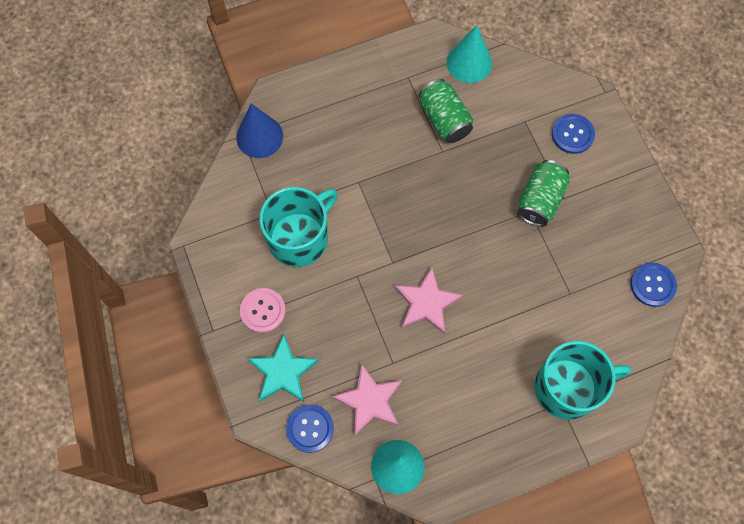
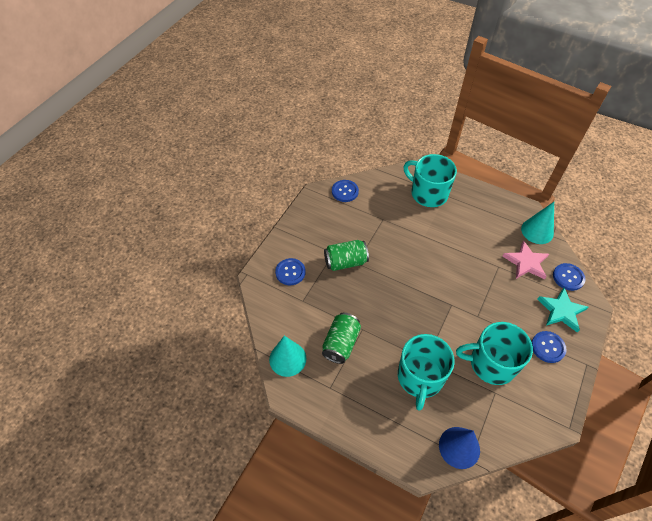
camera: 130 degrees left, 15 degrees down
pink button [240,288,286,333] -> blue button [532,331,567,363]
pink star [394,267,463,334] -> none
none -> turquoise mug [398,334,455,411]

